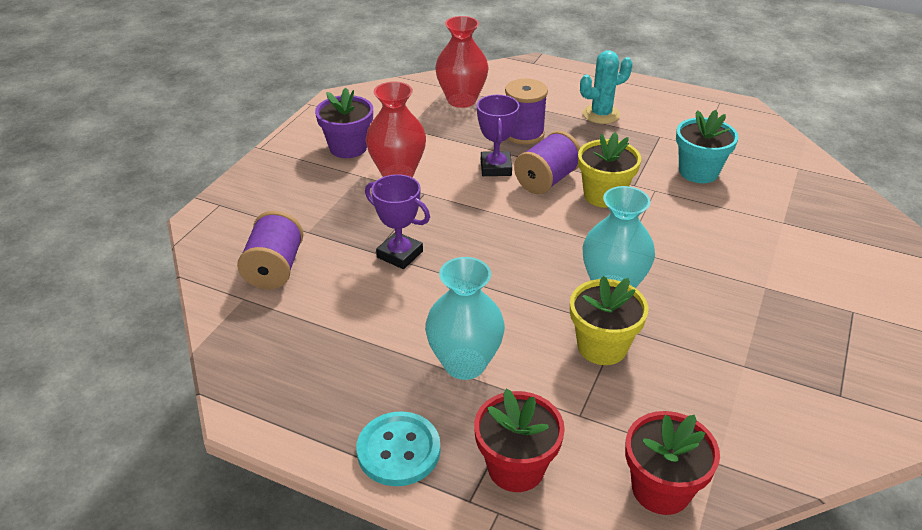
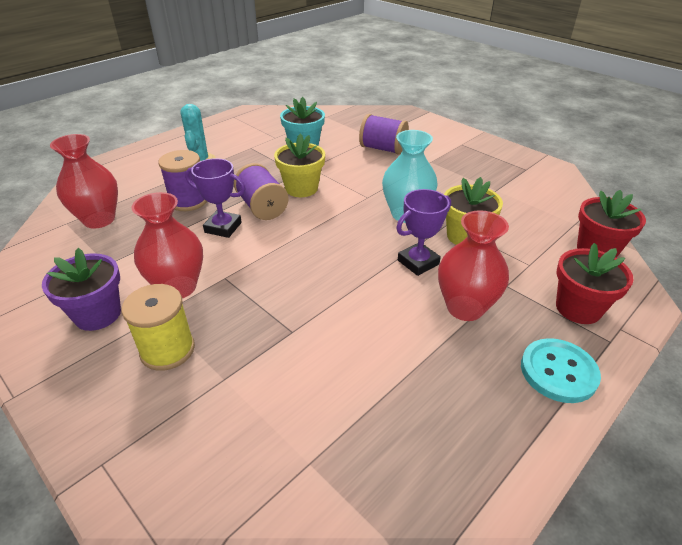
camera: 70 degrees left, 0 degrees up
purple spool [237,211,303,290] -> purple spool moved to [359,114,409,155]
purple trophy [365,174,430,269] -> purple trophy moved to [396,189,451,276]
turquoise vase [425,257,505,380] -> red vase [438,210,509,321]
none -> yellow spool [122,284,195,371]

